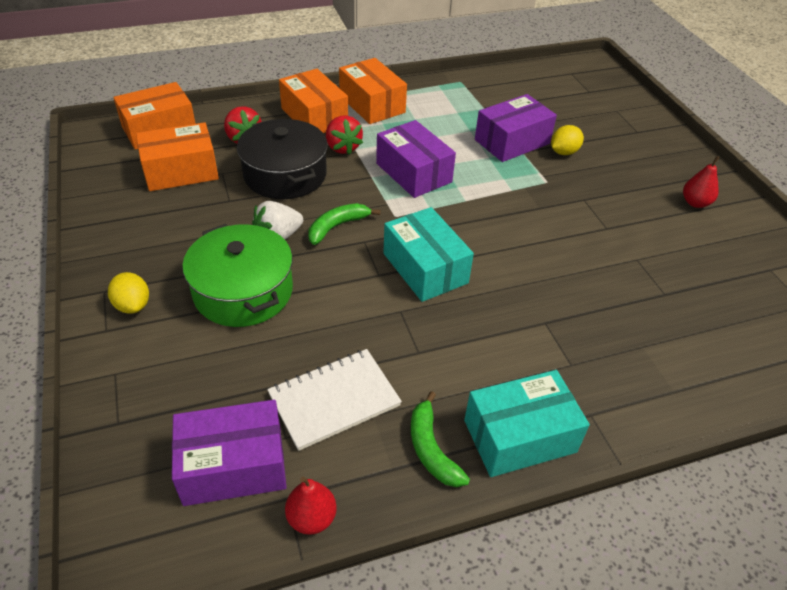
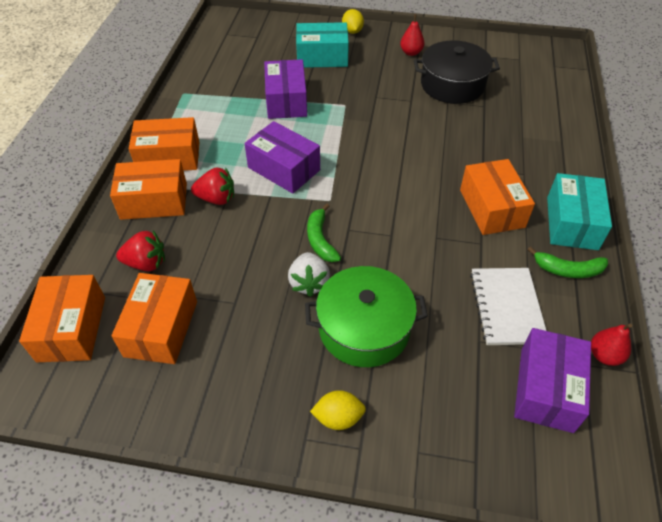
camera: 60 degrees left, 5 degrees up
black pot [237,119,328,199] -> black pot moved to [414,40,500,104]
purple box [376,120,456,198] -> purple box turned 45 degrees clockwise [244,121,320,194]
turquoise box [383,207,474,302] -> turquoise box moved to [296,22,349,68]
yellow lemon [551,125,584,155] -> yellow lemon moved to [342,9,364,34]
none -> orange box [460,159,535,235]

